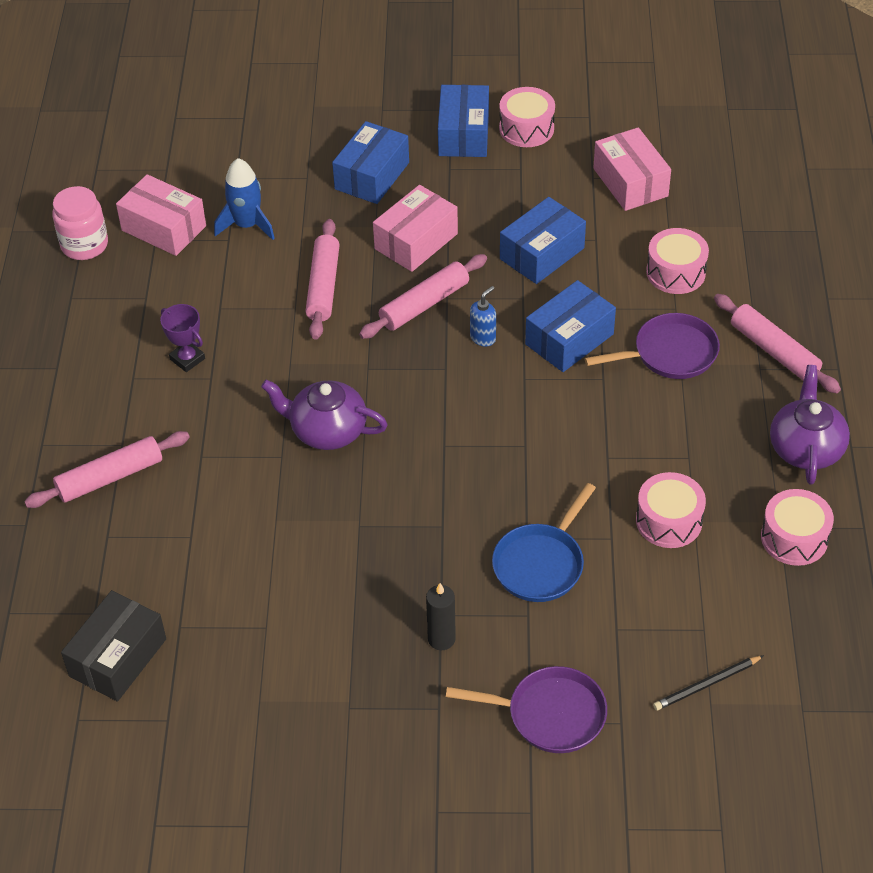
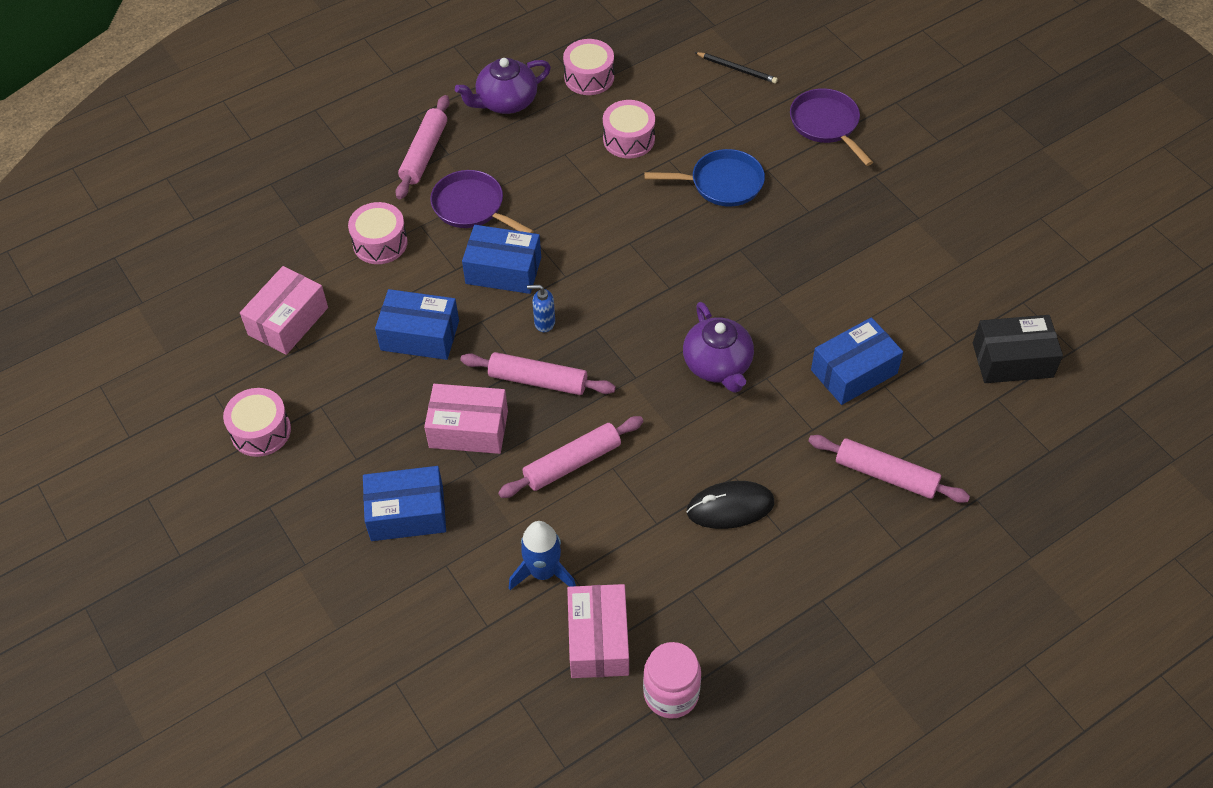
camera: 125 degrees left, 5 degrees up
purple trophy [160,304,205,372] -> black mouse [686,481,774,529]
black candle [426,583,456,650] -> none
blue box [438,85,489,157] -> blue box moved to [811,317,903,405]

